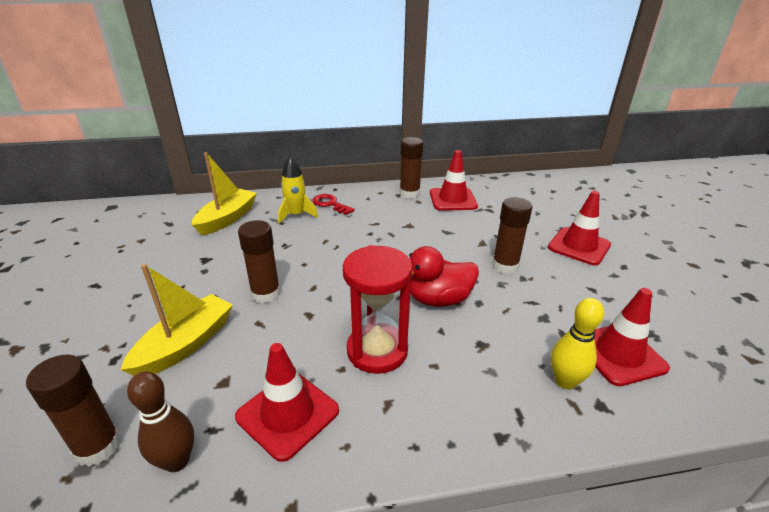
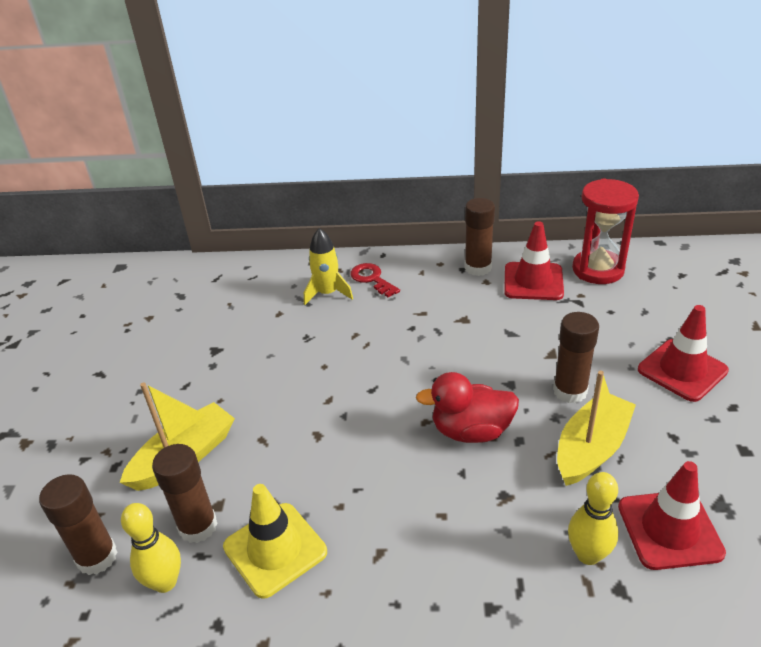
camera: 15 degrees right, 5 degrees up
brown bowling pin [127,371,194,472] -> yellow bowling pin [121,503,181,593]
yellow boat [192,152,257,235] -> yellow boat moved to [557,371,636,486]
red traffic cone [235,343,339,462] -> yellow traffic cone [223,484,327,599]
brown glue stick [238,220,280,303] -> brown glue stick moved to [152,444,218,543]
red hourglass [343,245,413,374] -> red hourglass moved to [572,178,639,284]

